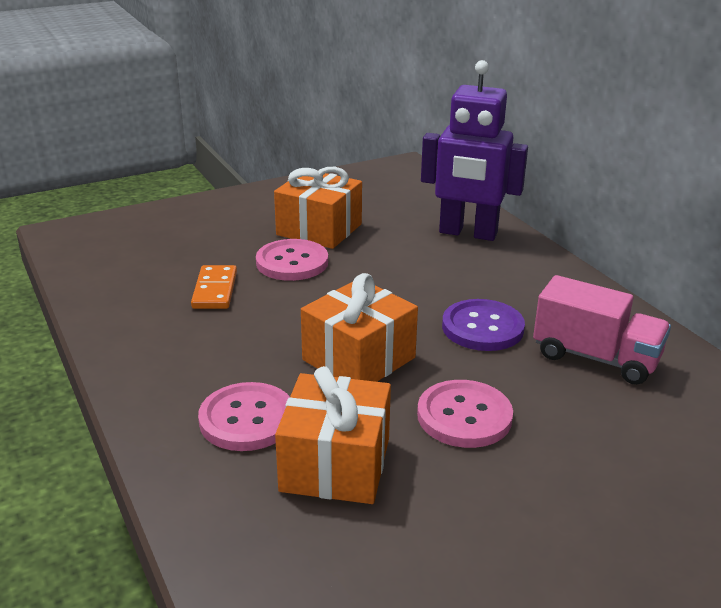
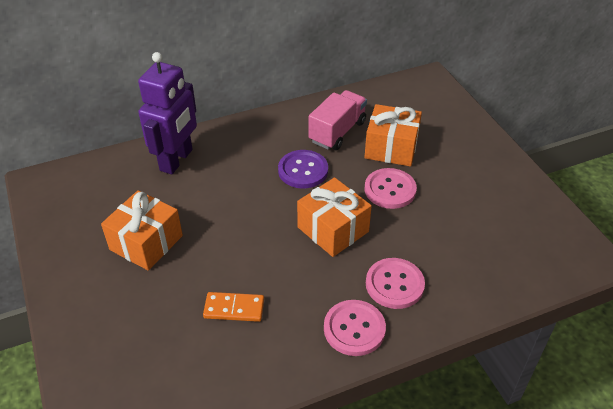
camera: 85 degrees left, 15 degrees up
pink button [256,239,328,281] -> pink button moved to [324,300,386,356]
orange gift [275,366,391,504] -> orange gift moved to [364,104,422,166]

